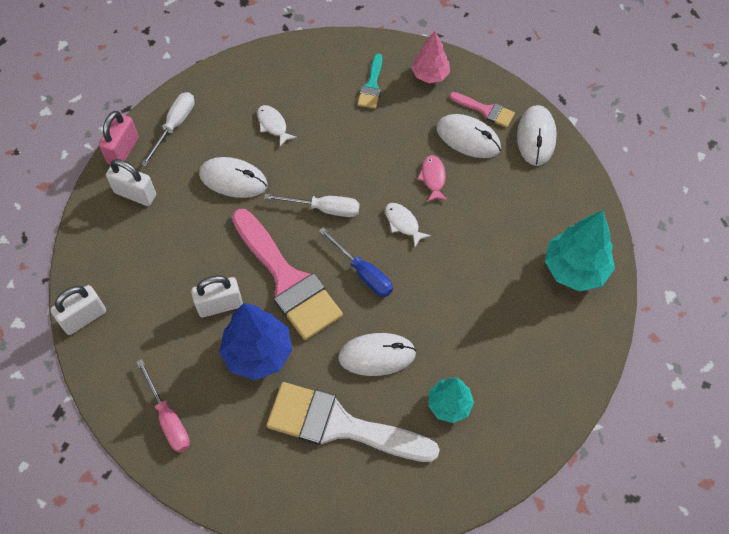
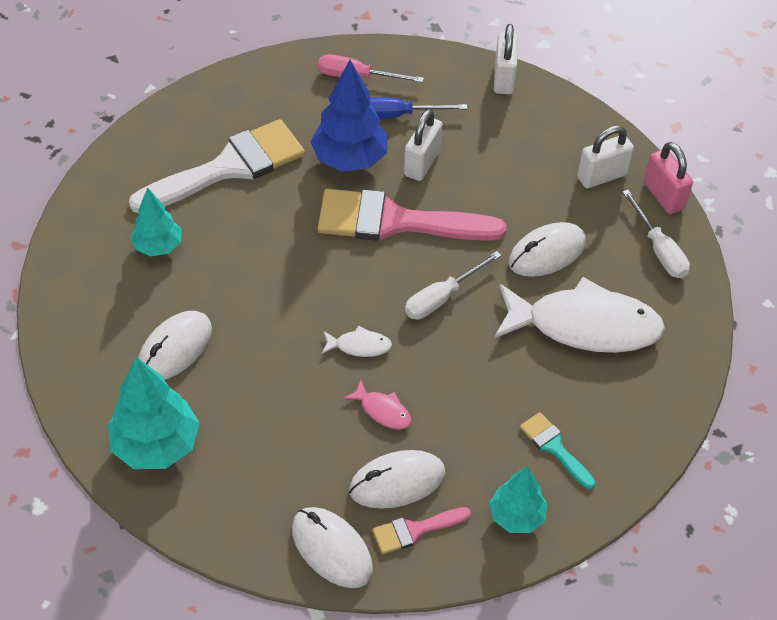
camera: 130 degrees right, 10 degrees down
white fish [257,105,297,147] -> white fish [494,277,665,353], size x2.43
blue screwdriver [319,227,393,297] -> blue screwdriver moved to [370,97,467,119]
white mouse [338,333,417,376] -> white mouse moved to [138,311,212,380]
pink tree [412,31,450,83] -> turquoise tree [489,466,548,533]

